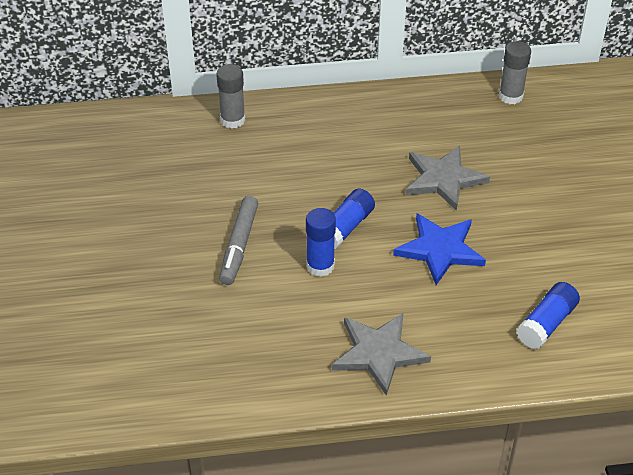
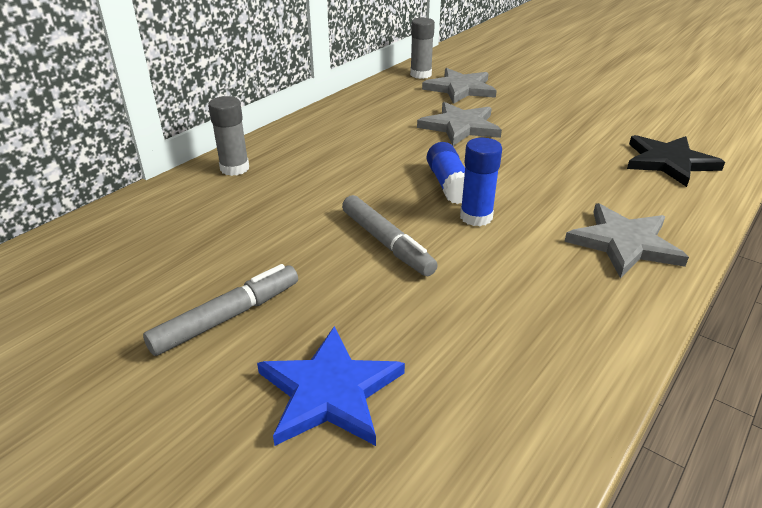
camera: 45 degrees left, 10 degrees down
blue star [393,213,486,285] -> blue star moved to [257,326,405,446]
blue glue stick [516,282,580,349] -> black star [627,135,725,187]
none -> grey marker [143,264,298,356]
none -> grey star [422,68,497,104]

